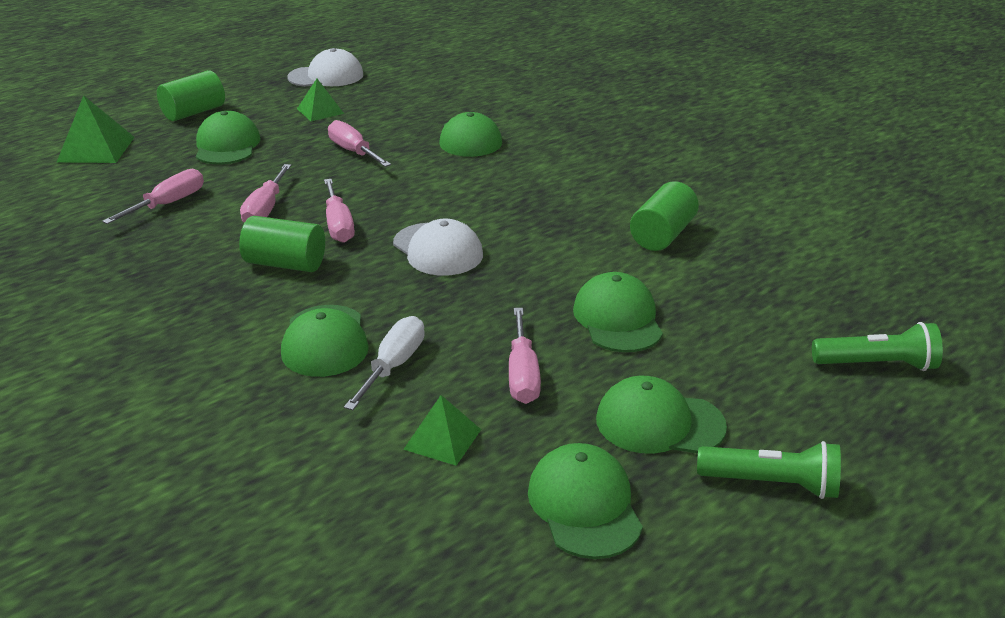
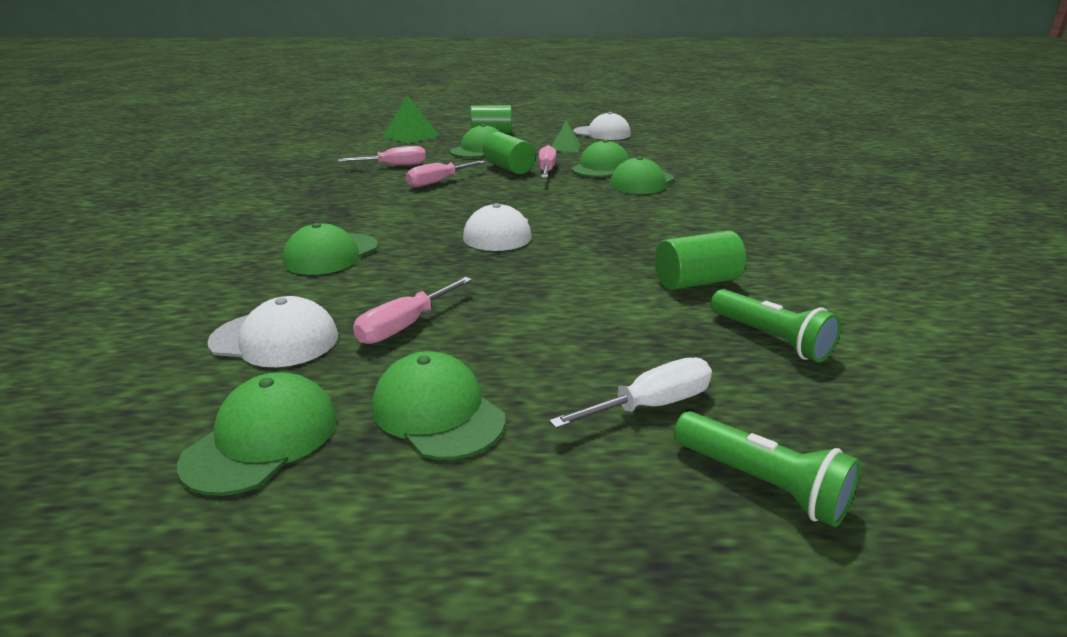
camera: 40 degrees right, 5 degrees down
green cylinder [239,216,325,272] -> green cylinder moved to [483,132,535,174]
pink screwdriver [324,179,355,243] -> none
white screwdriver [344,316,425,410] -> white screwdriver moved to [549,357,712,429]
green pyramid [403,395,481,466] -> white cap [207,296,338,367]
green cap [573,272,663,352] -> green cap moved to [571,139,629,177]
green flashlight [697,441,841,499] -> green flashlight moved to [710,289,841,363]

